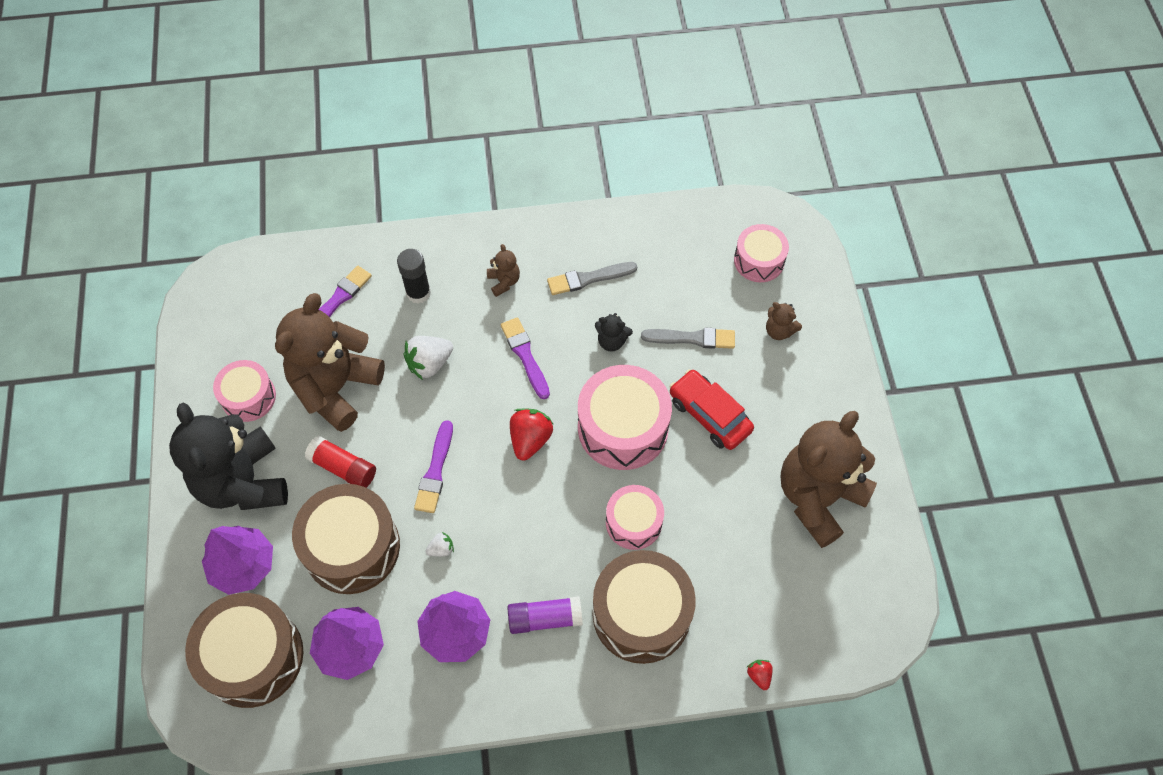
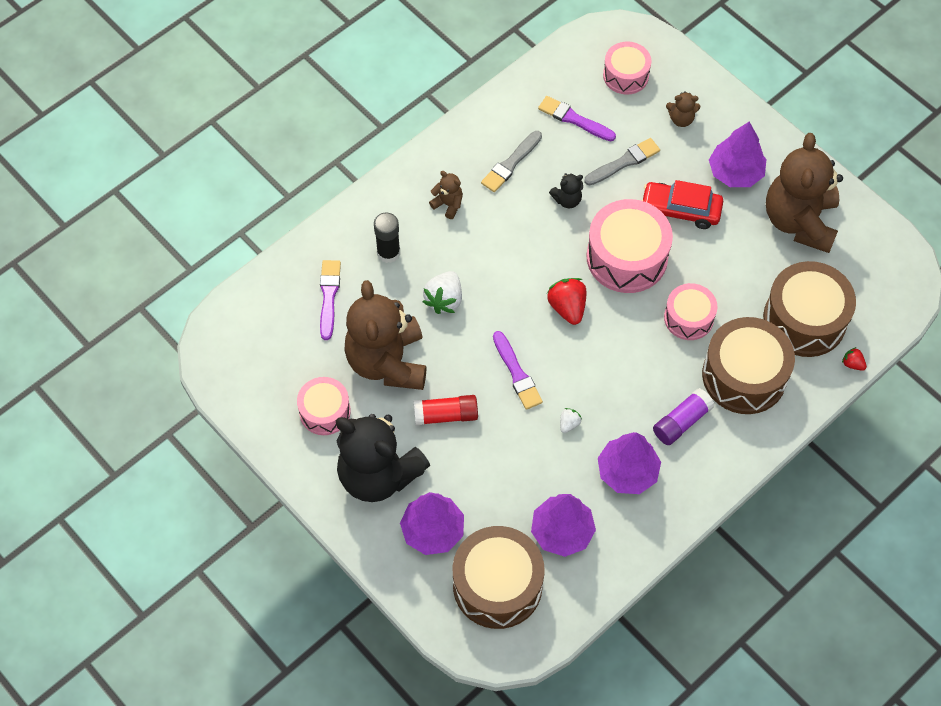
camera: 35 degrees left, 0 degrees up
brown drum [292,484,400,594] -> brown drum moved to [763,261,856,357]
purple brush [501,317,550,399] -> purple brush moved to [538,96,616,141]
none -> purple tree [709,122,767,187]

